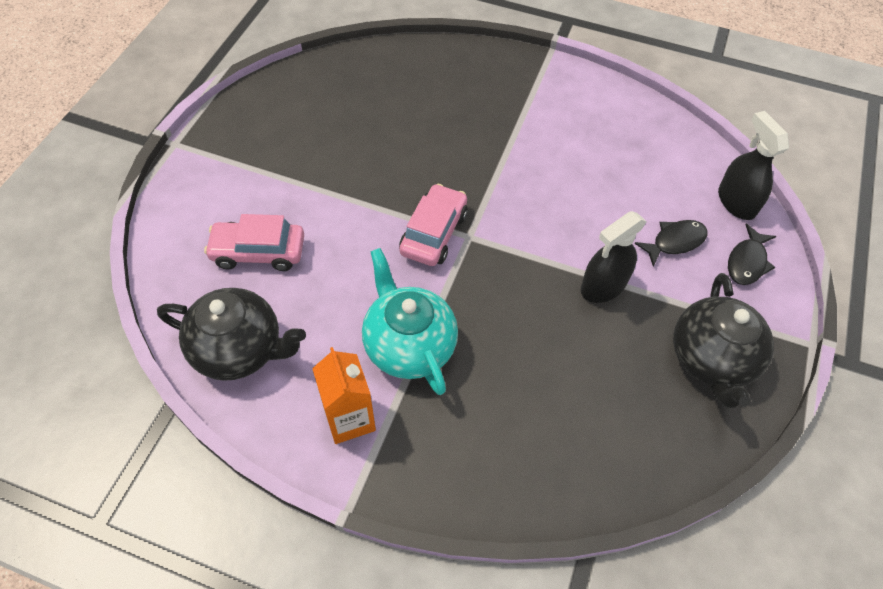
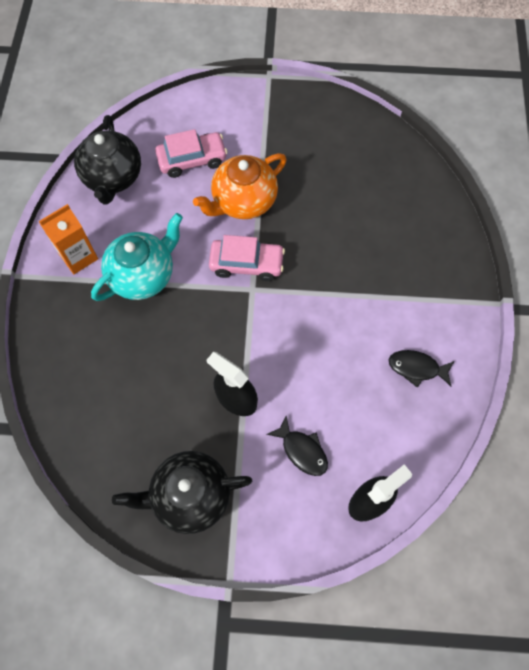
camera: 75 degrees right, 10 degrees up
pink car [204,214,304,271] -> pink car turned 90 degrees clockwise [155,129,227,178]
black fish [728,224,776,285] -> black fish moved to [389,350,454,388]
none -> orange teapot [193,153,287,219]

